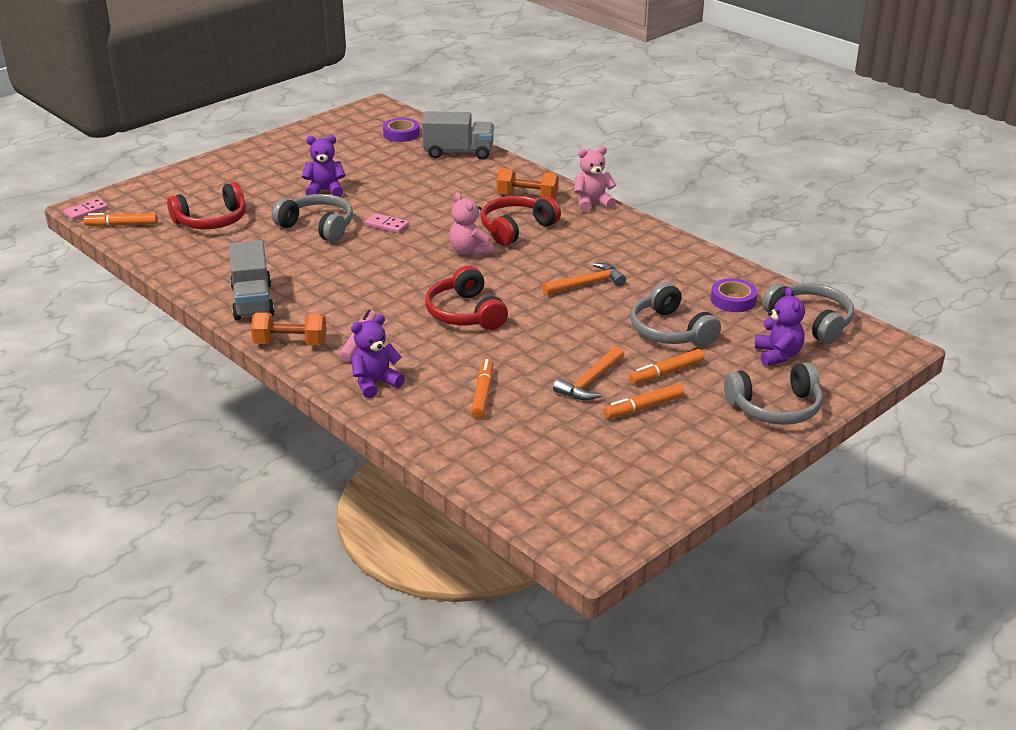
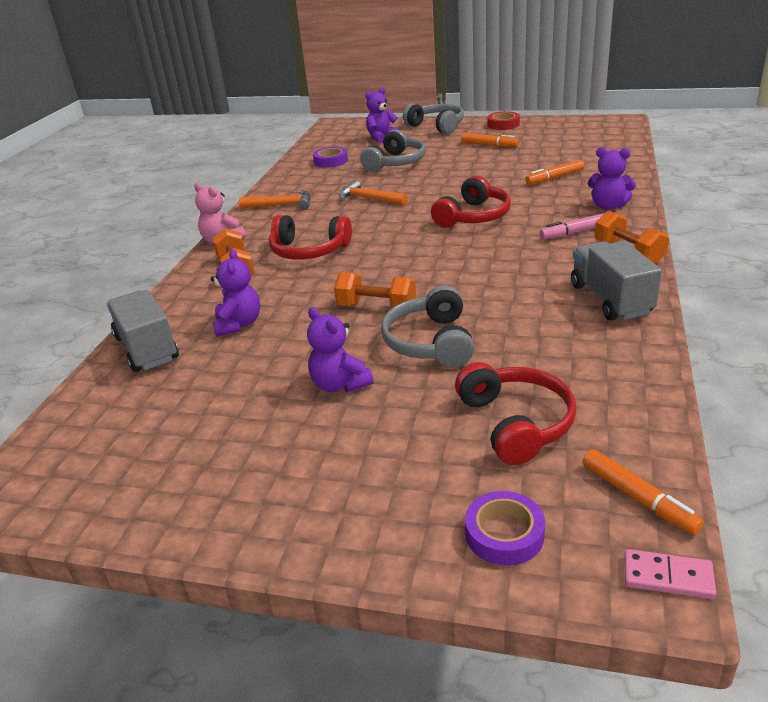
camera: 120 degrees left, 0 degrees up
red headphones [167,182,246,229] -> red headphones turned 45 degrees clockwise [455,362,577,465]
grey truck [229,240,275,320] -> grey truck turned 60 degrees counterclockwise [571,241,662,320]
pink domino [365,213,409,233] -> orange dumbbell [334,272,416,309]
purple tape [383,118,420,142] -> purple tape moved to [465,491,545,566]
pink teddy bear [449,192,494,256] -> none
orange hammer [553,346,624,400] -> orange hammer moved to [239,190,311,210]
orange marker [629,349,704,384] -> none
grey headphones [762,283,854,344] -> none
none -> purple teddy bear [210,249,260,337]
none -> red tape [487,111,520,130]

